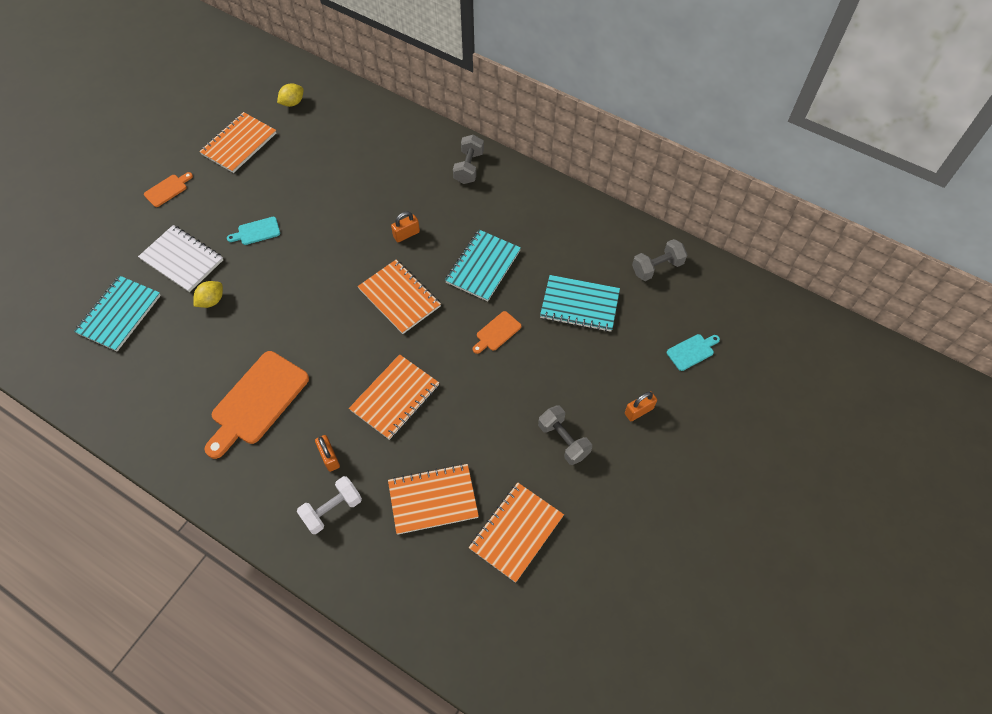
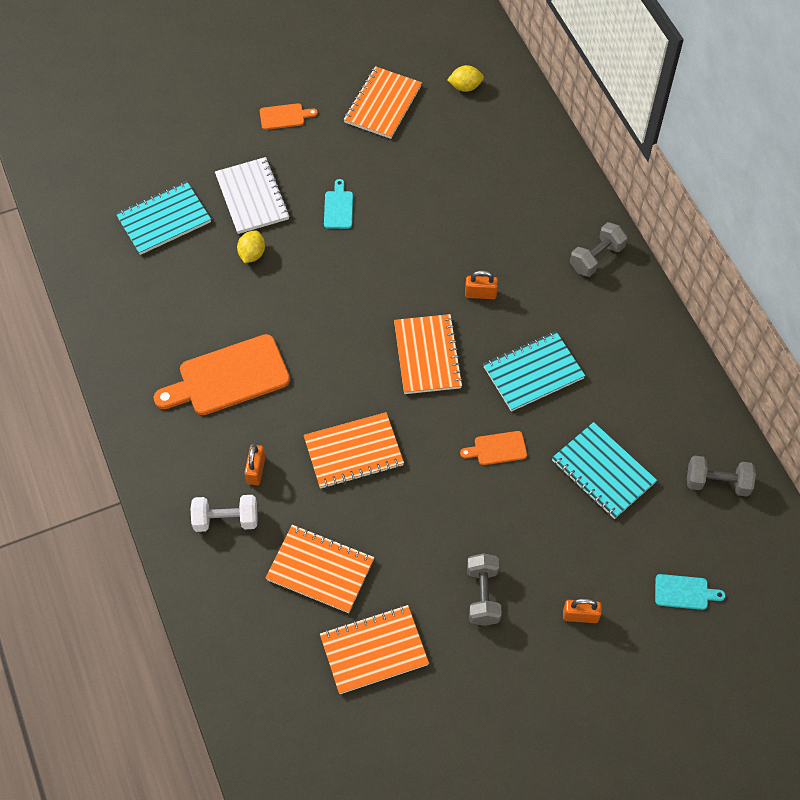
camera: 35 degrees right, 0 degrees up
yellow lemon [194,281,223,308] -> yellow lemon turned 60 degrees counterclockwise [237,230,265,263]
orange notebook [199,112,276,173] -> orange notebook turned 45 degrees counterclockwise [344,66,422,139]
turquoise cutting board [227,217,280,245] -> turquoise cutting board turned 75 degrees clockwise [324,179,353,229]

